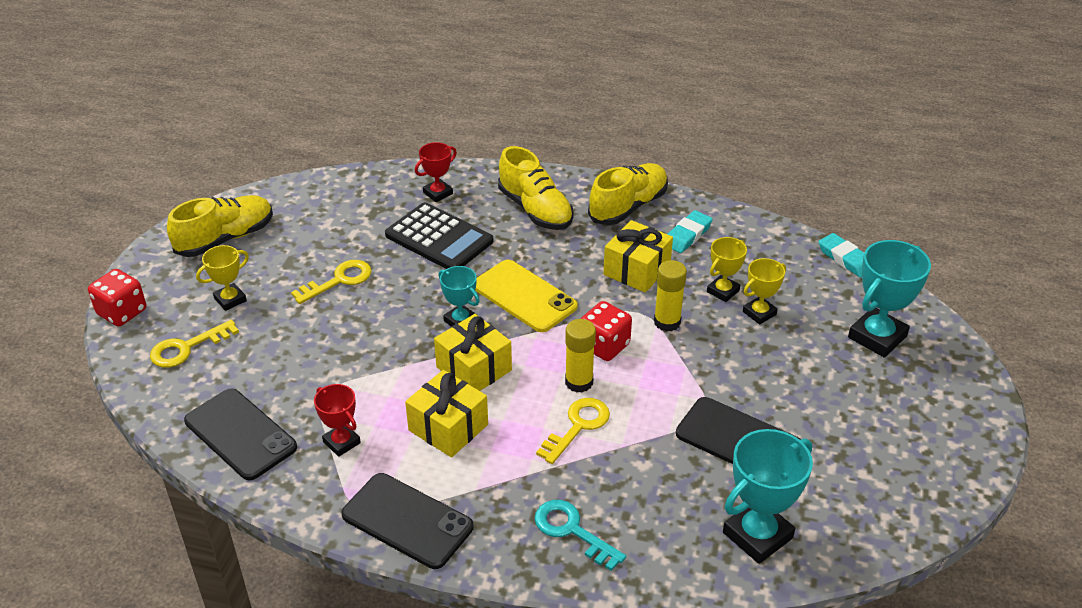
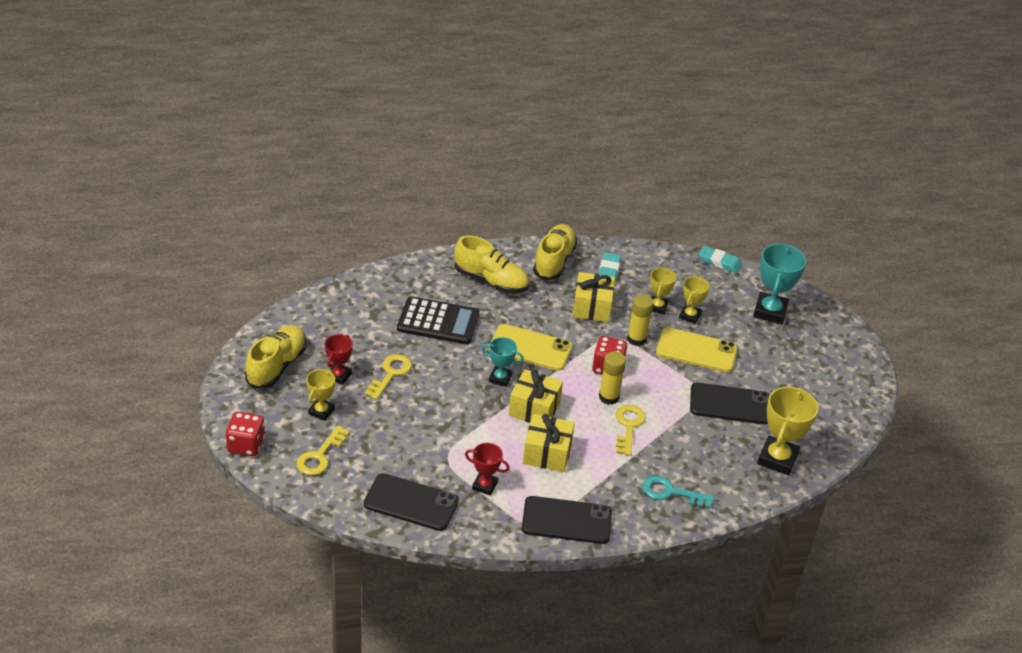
camera: 30 degrees left, 0 degrees up
red trophy [415,142,457,202] -> red trophy moved to [325,334,353,385]
turquoise trophy [723,429,813,564] -> yellow trophy [757,387,818,475]
none -> yellow phone [656,327,737,372]

